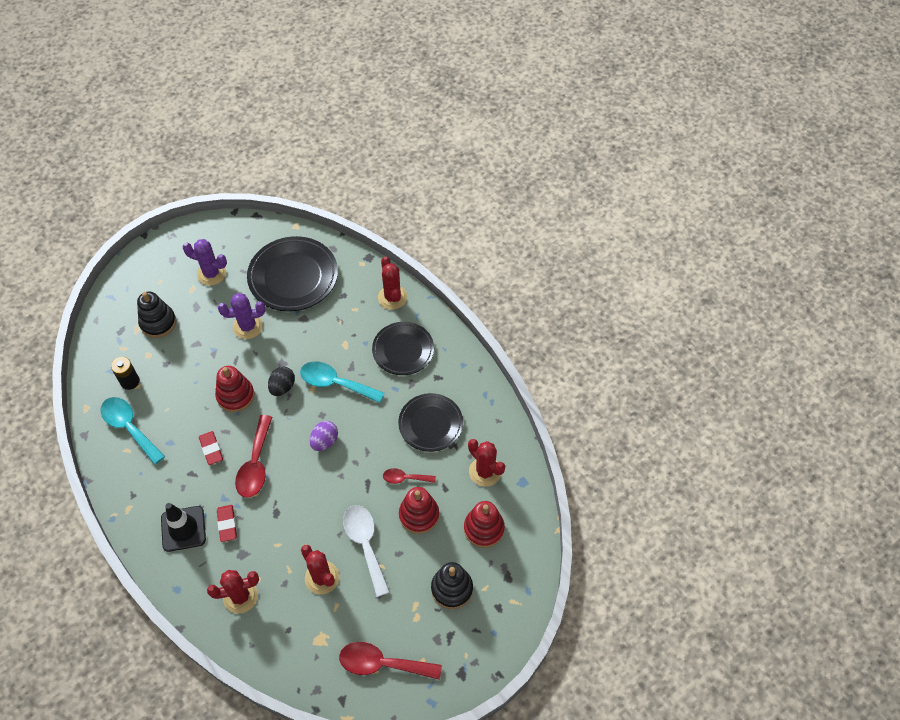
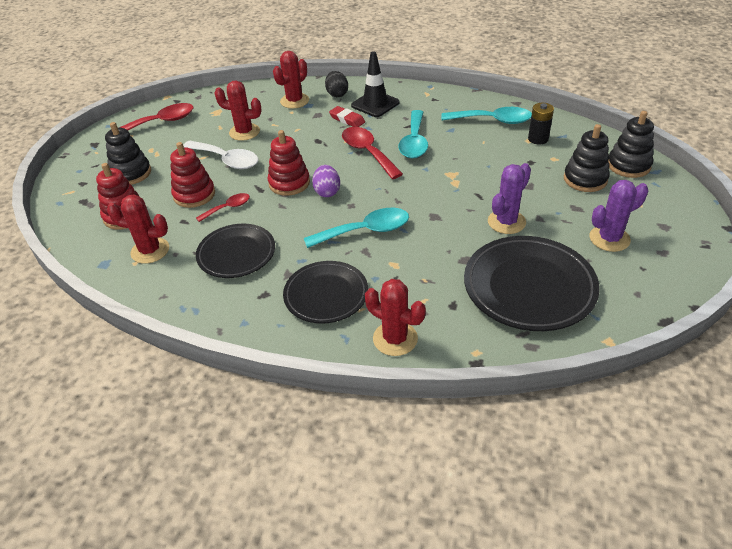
camera: 145 degrees right, 15 degrees down
red eraser [199,431,223,465] -> turquoise spoon [398,110,428,158]
red stacking toy [215,366,254,412] -> red stacking toy moved to [268,130,310,196]
black egg [268,367,295,396] -> black egg moved to [325,71,348,97]
none -> black stacking toy [609,111,654,178]

